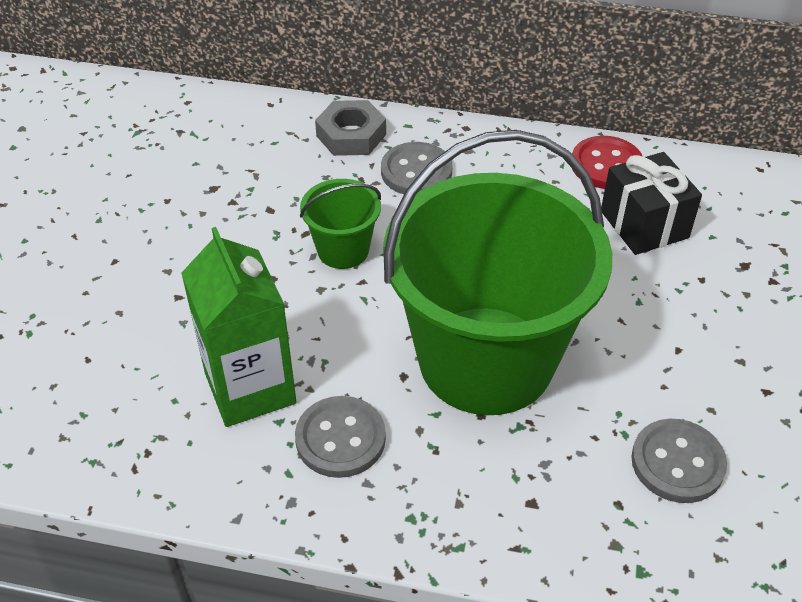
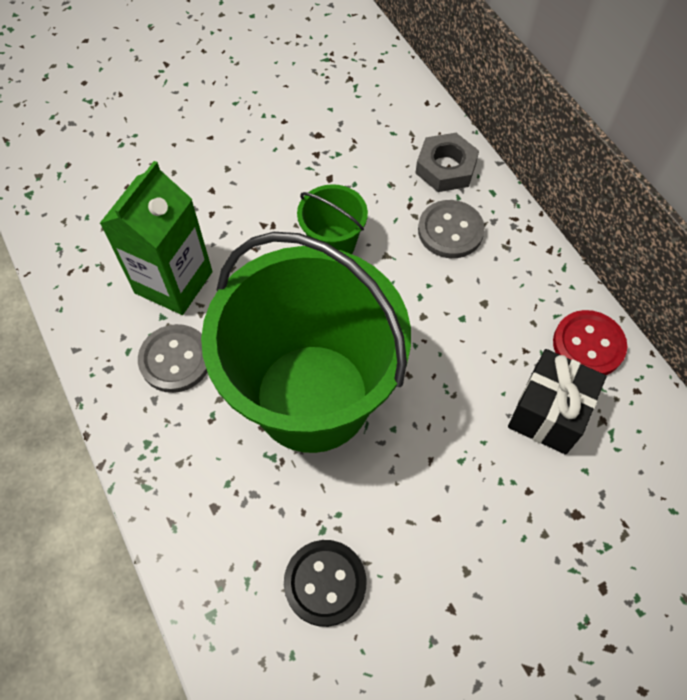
camera: 50 degrees right, 15 degrees up
grey button [631,419,727,503] -> black button [284,540,366,627]

